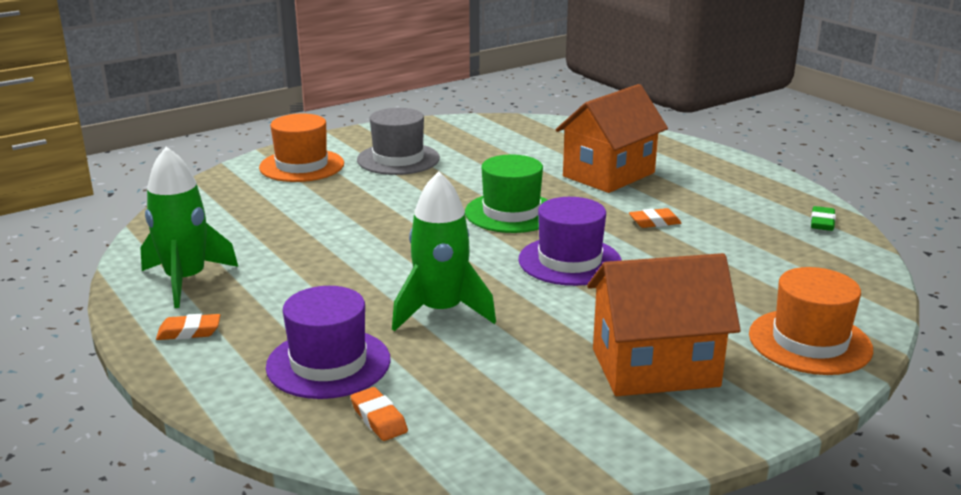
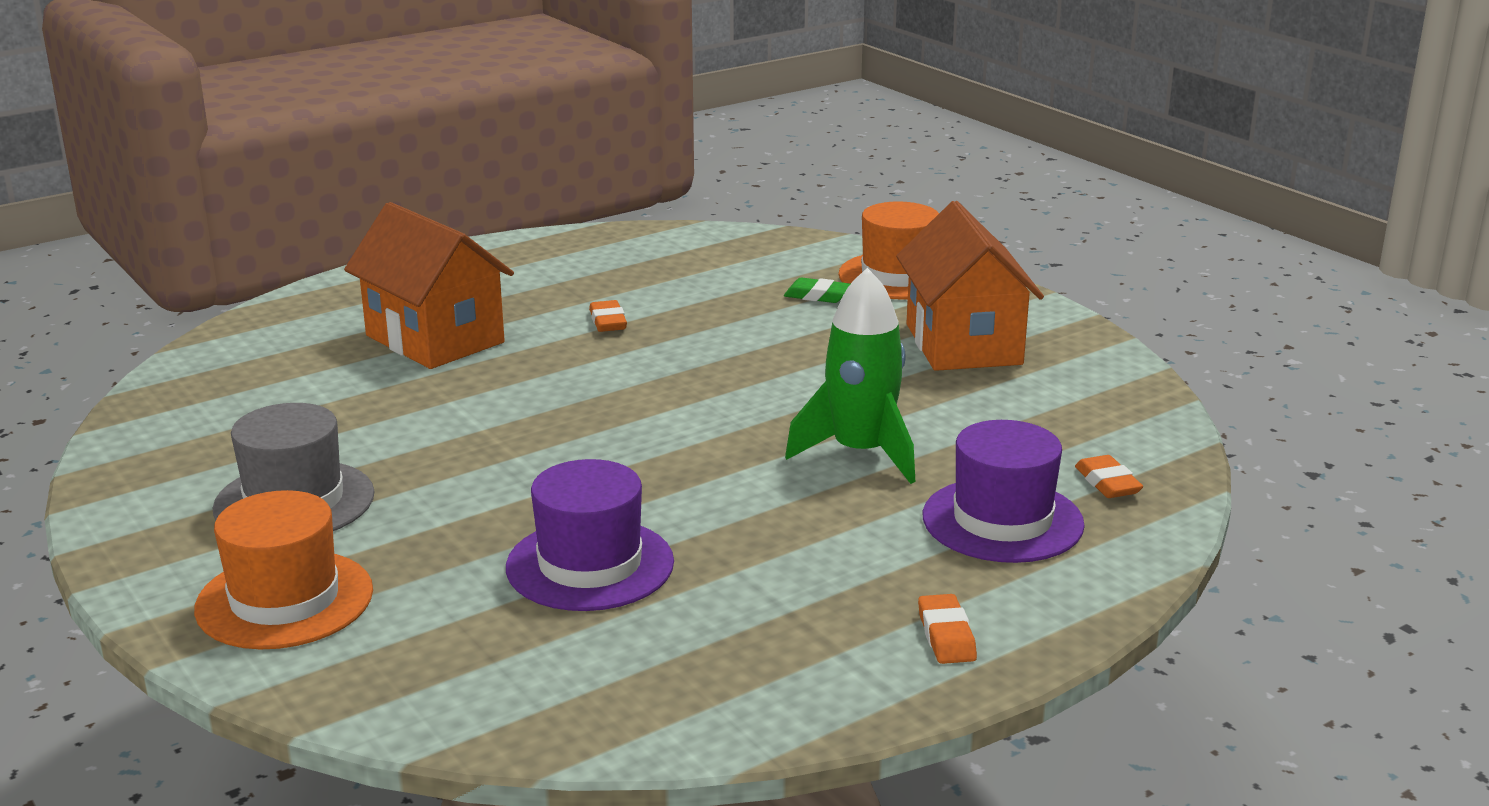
camera: 90 degrees left, 0 degrees up
green rocket [140,146,238,308] -> none
orange eraser [350,387,408,441] -> orange eraser turned 75 degrees counterclockwise [1075,455,1143,498]
green hat [465,155,547,233] -> none
purple hat [518,197,622,286] -> purple hat moved to [506,459,674,611]
green eraser [811,206,836,231] -> green eraser moved to [784,278,850,303]

